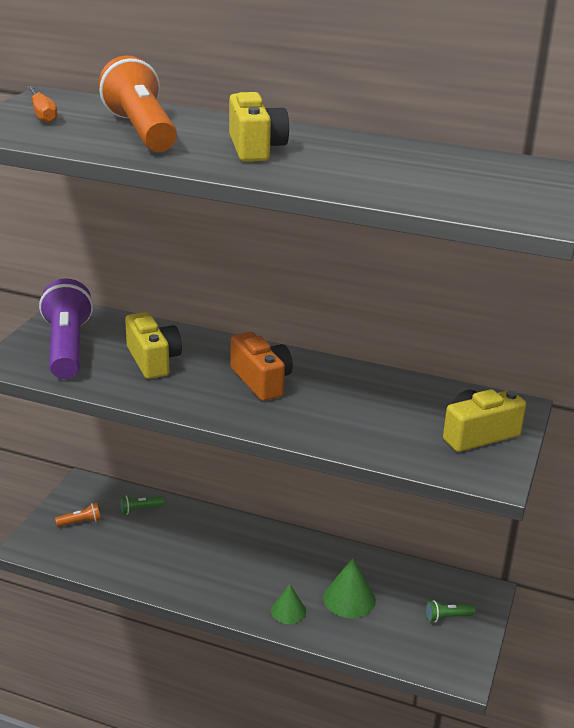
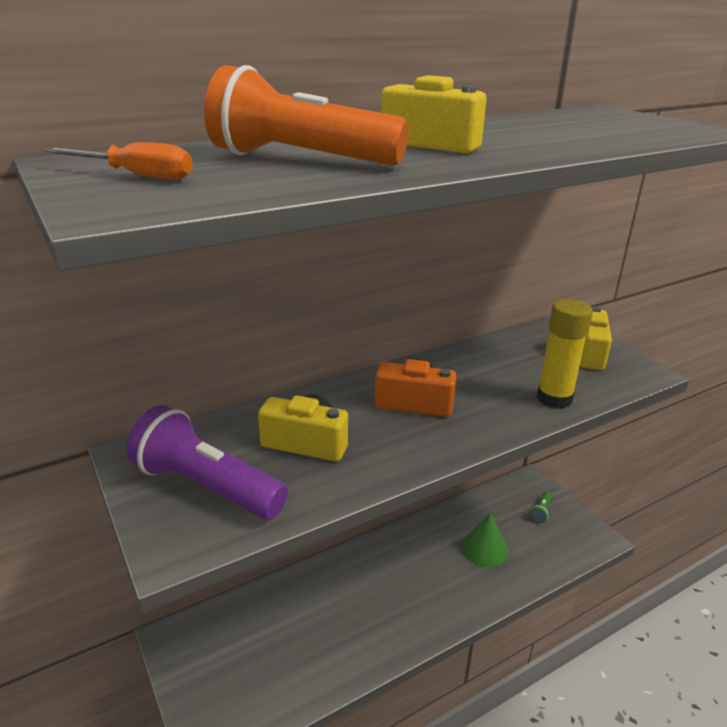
camera: 50 degrees left, 0 degrees up
orange flashlight [55,503,101,527] -> none
green flashlight [120,496,164,515] -> none
green cone [271,584,306,624] -> none
none -> yellow glue stick [537,299,593,409]

